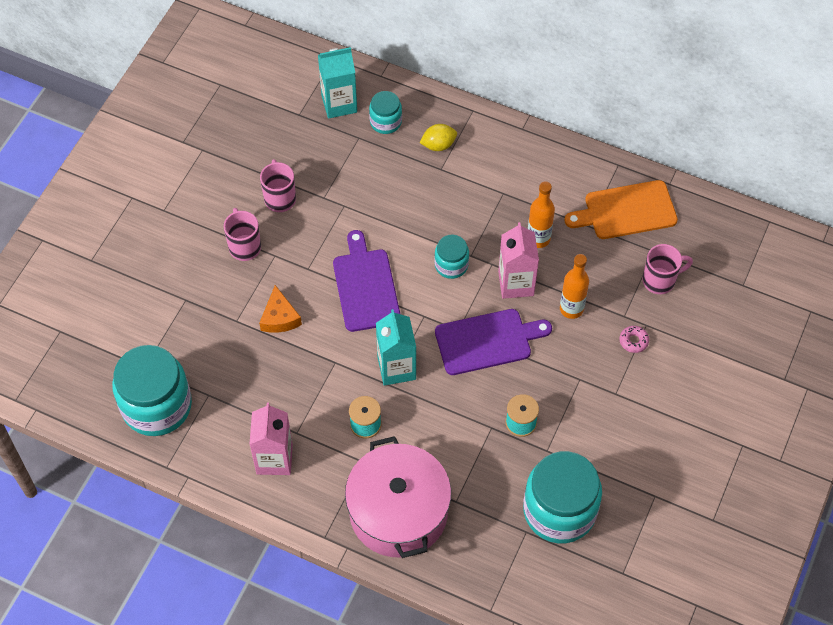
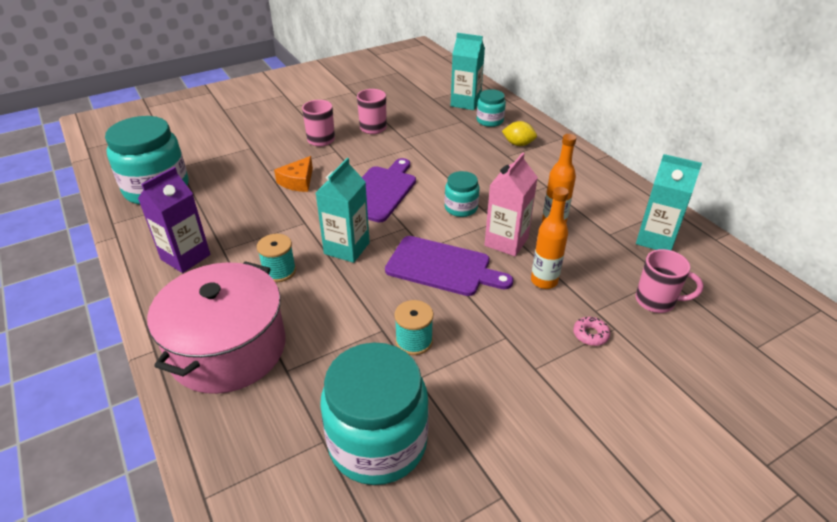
camera: 35 degrees right, 20 degrees down
pink carton [249,403,293,475] -> purple carton [138,167,210,273]
orange cutting board [564,180,678,239] -> turquoise carton [636,154,702,251]

